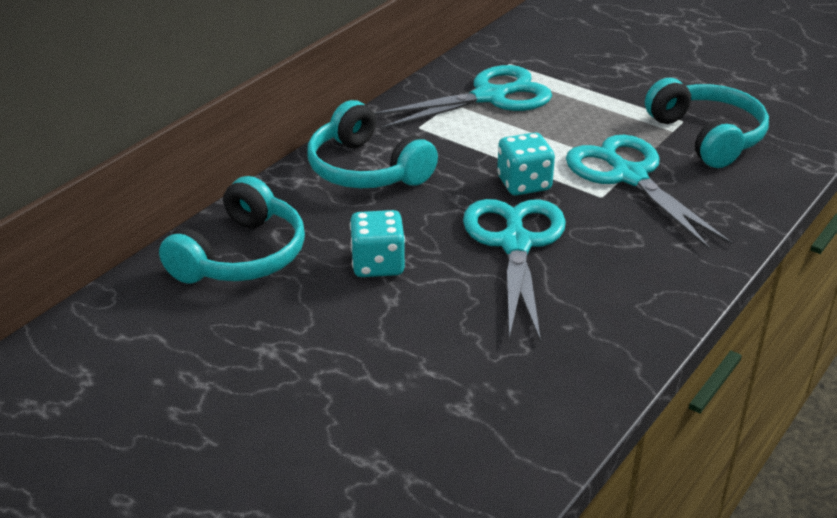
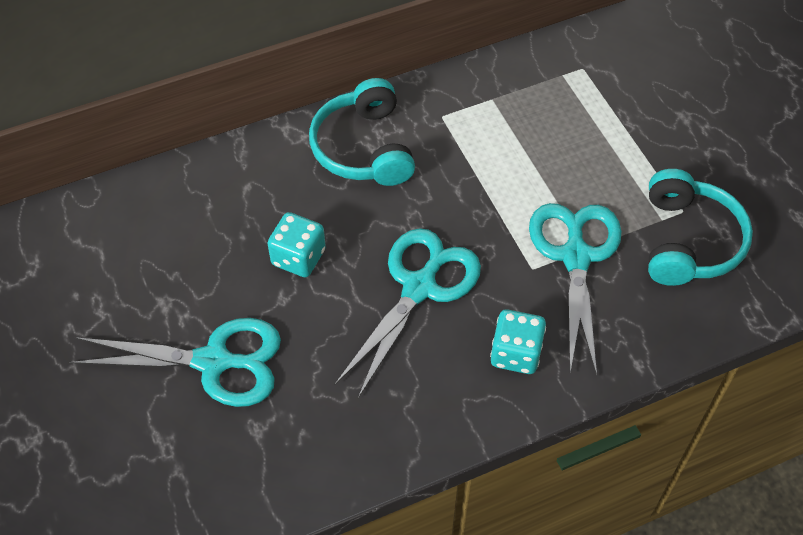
camera: 30 degrees right, 20 degrees up
turquoise headphones [159,176,305,284] -> none
turquoise scissors [374,65,552,129] -> turquoise scissors moved to [69,318,281,407]
turquoise dice [497,132,555,196] -> turquoise dice moved to [490,309,546,374]

